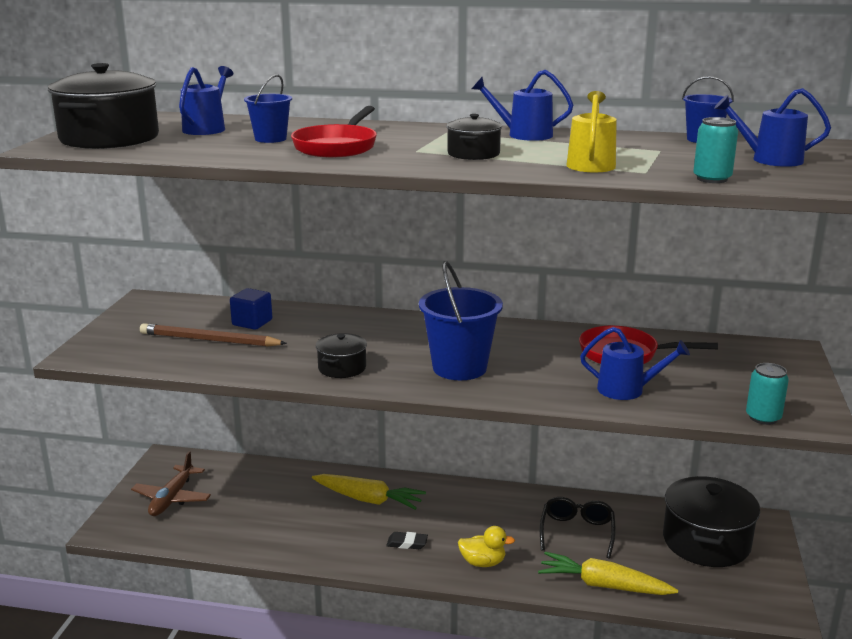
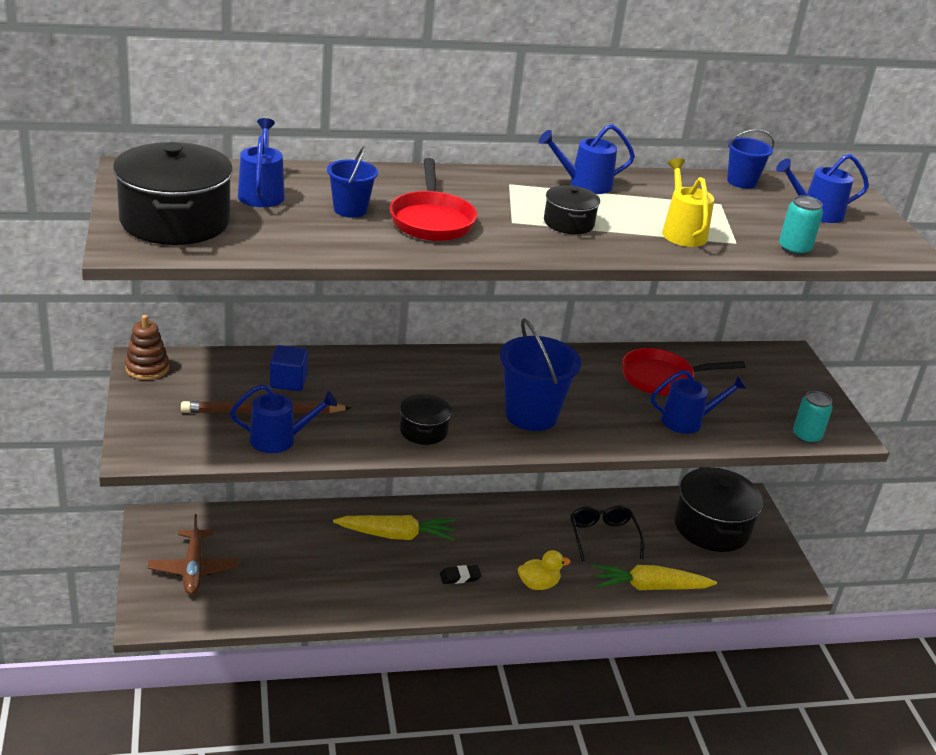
camera: 25 degrees left, 10 degrees up
none -> brown stacking toy [125,315,169,380]
none -> blue watering can [230,384,337,453]

